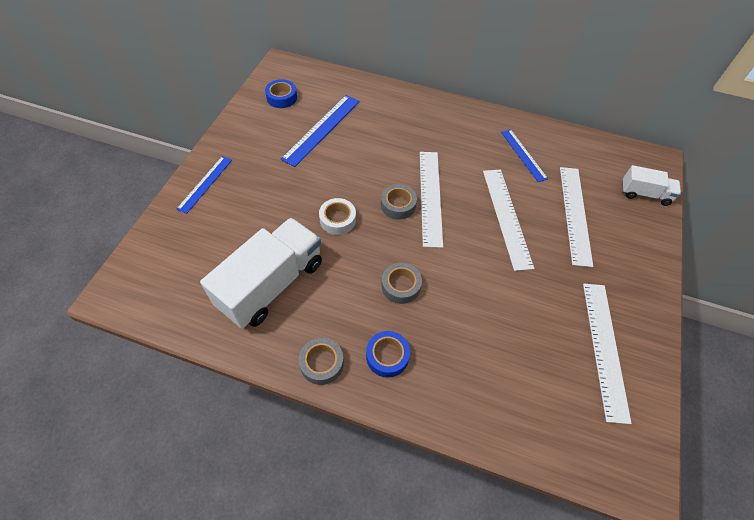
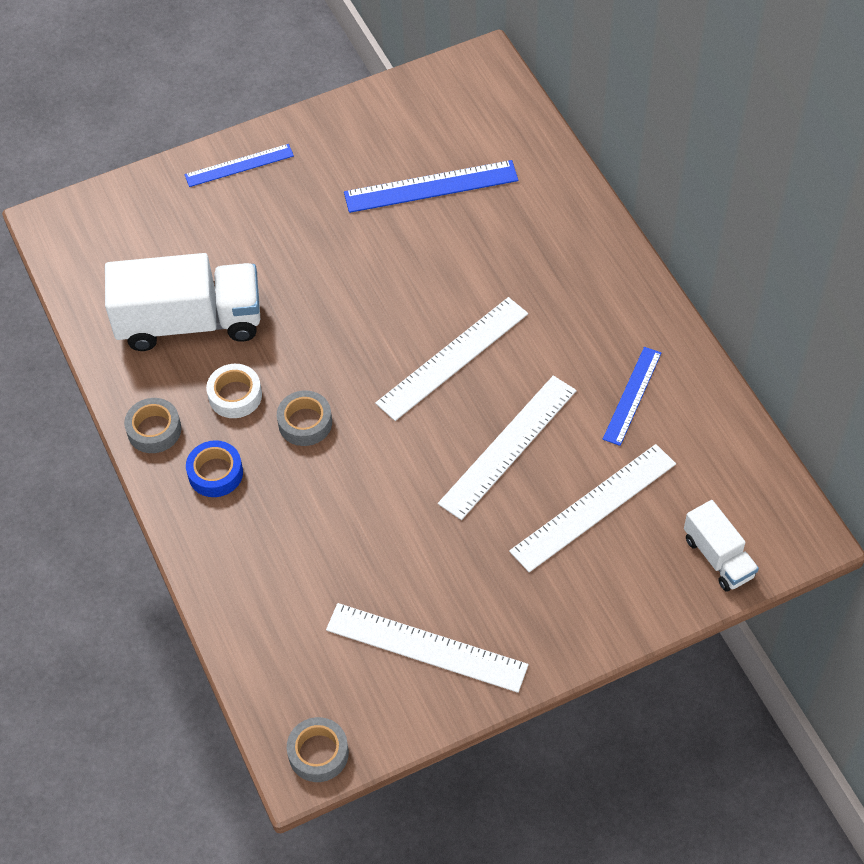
camera: 50 degrees right, 0 degrees up
blue tape [265,79,297,108] -> none
white tape [319,198,356,235] -> white tape moved to [206,364,262,418]
grey tape [381,184,417,220] -> grey tape moved to [287,717,349,782]
white ruler [583,284,632,424] -> white ruler turned 60 degrees clockwise [326,603,529,693]

